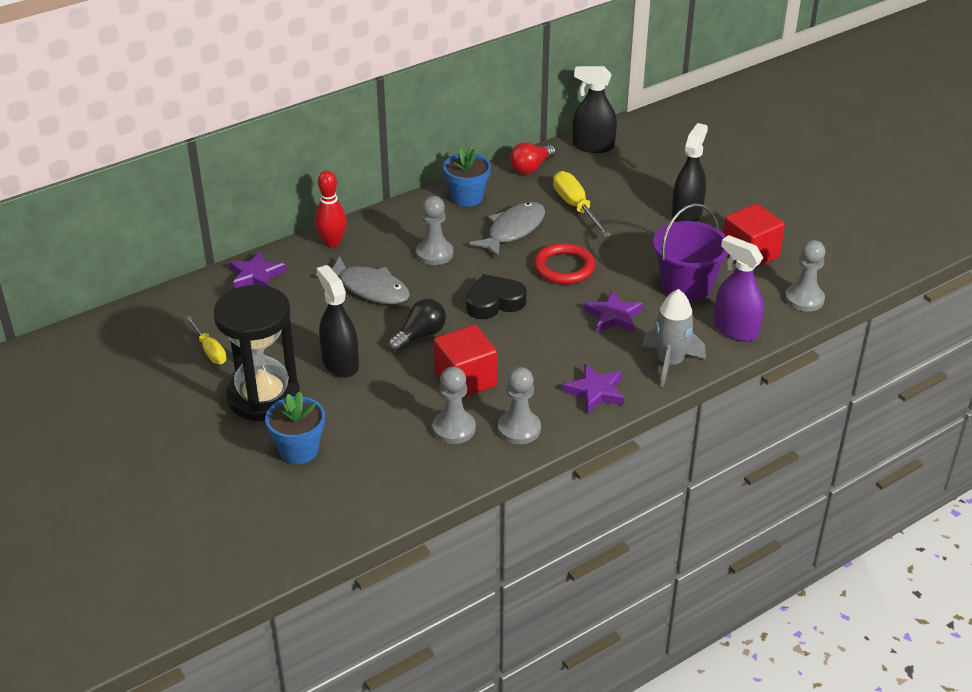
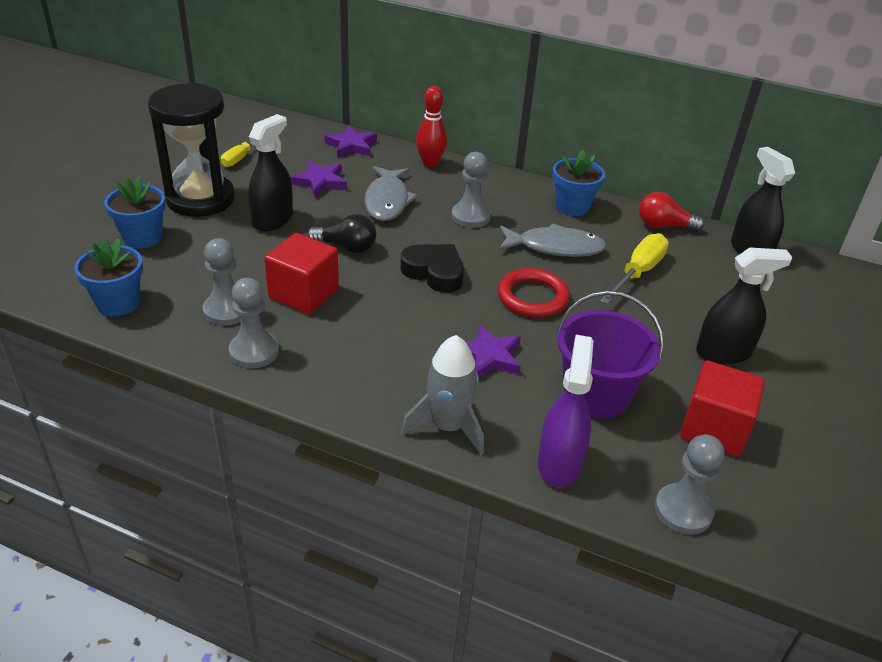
camera: 55 degrees right, 0 degrees up
purple star [563,364,625,413] -> purple star moved to [290,161,347,198]
none -> blue flower pot [75,237,143,316]

